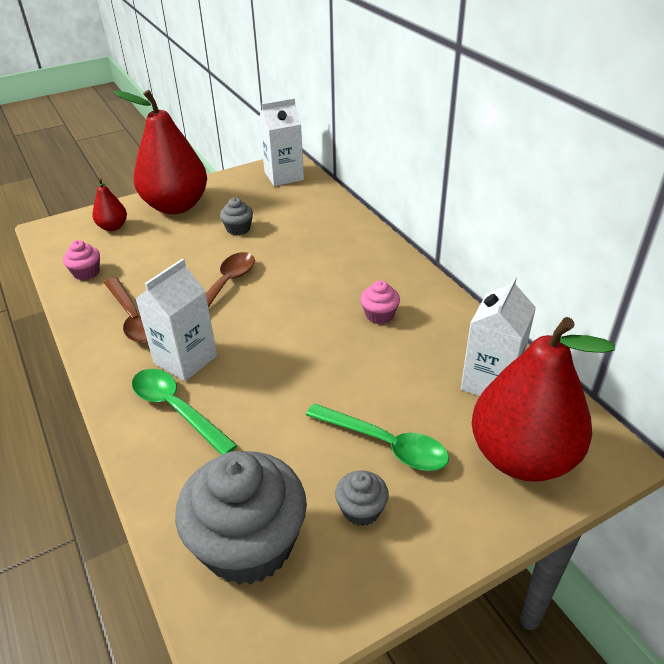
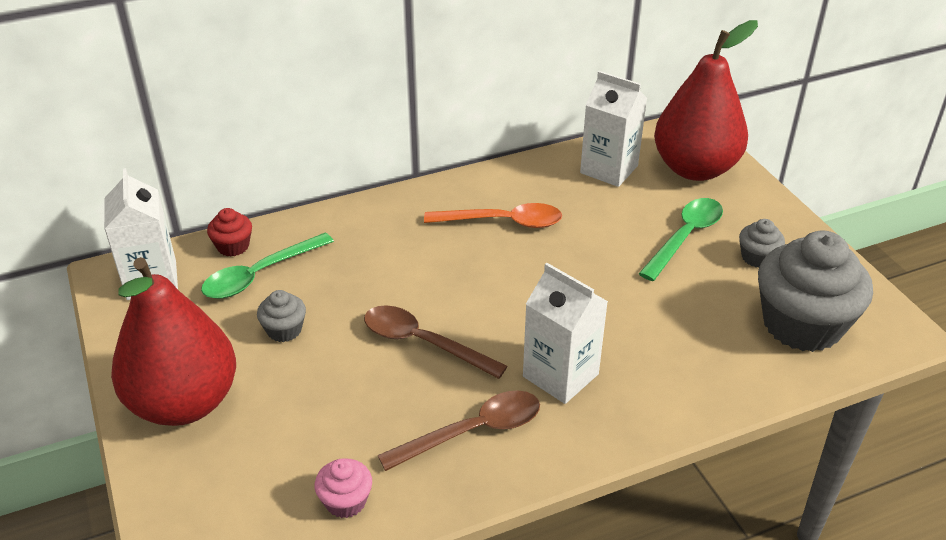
camera: 85 degrees left, 0 degrees up
red pear [92,178,127,231] -> none
green spoon [132,369,238,455] -> green spoon moved to [201,233,334,299]
pink cupcake [360,280,400,324] -> orange spoon [424,203,562,228]
none -> red cupcake [207,208,252,257]

